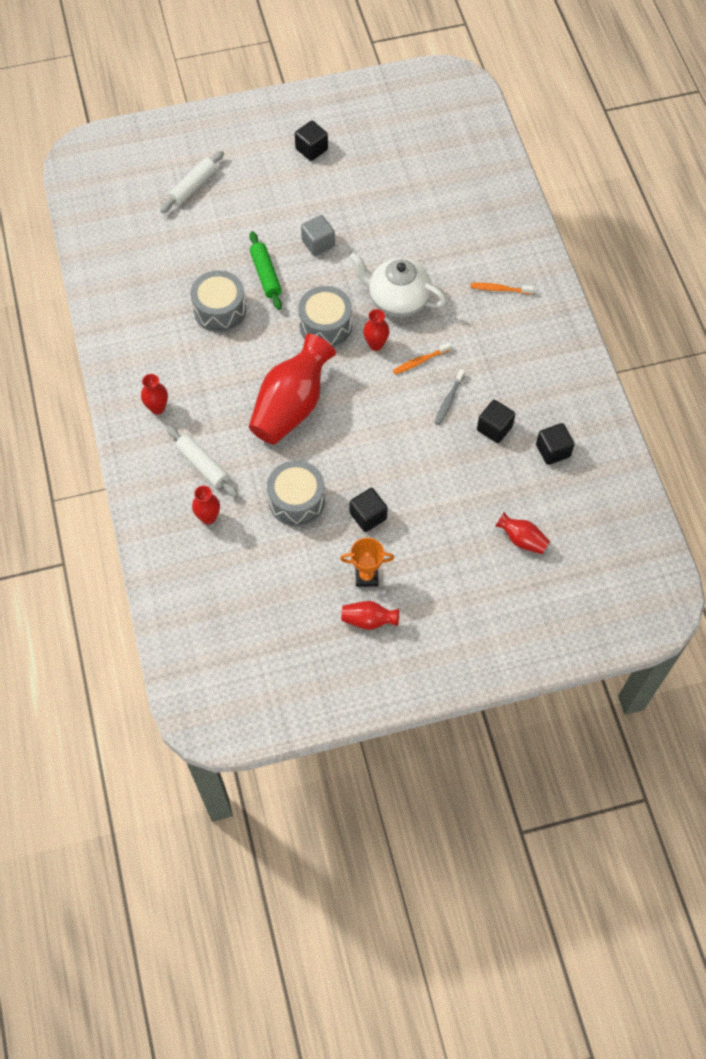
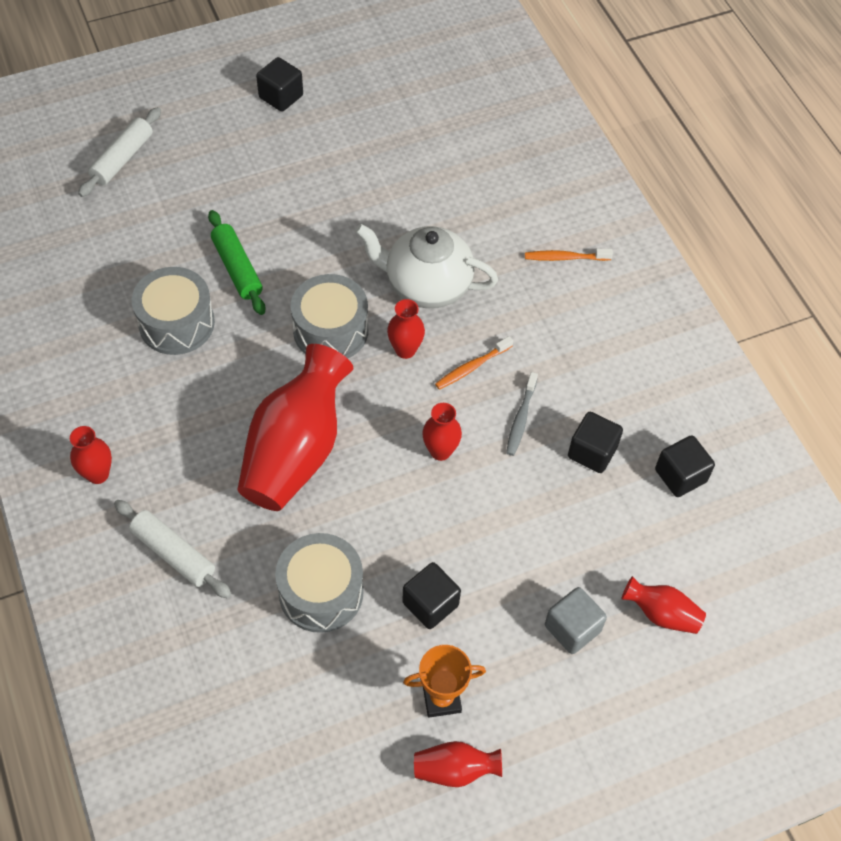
camera: 10 degrees left, 5 degrees down
red vase [192,486,220,524] -> red vase moved to [422,403,462,461]
grey cube [301,215,335,256] -> grey cube moved to [545,587,607,654]

